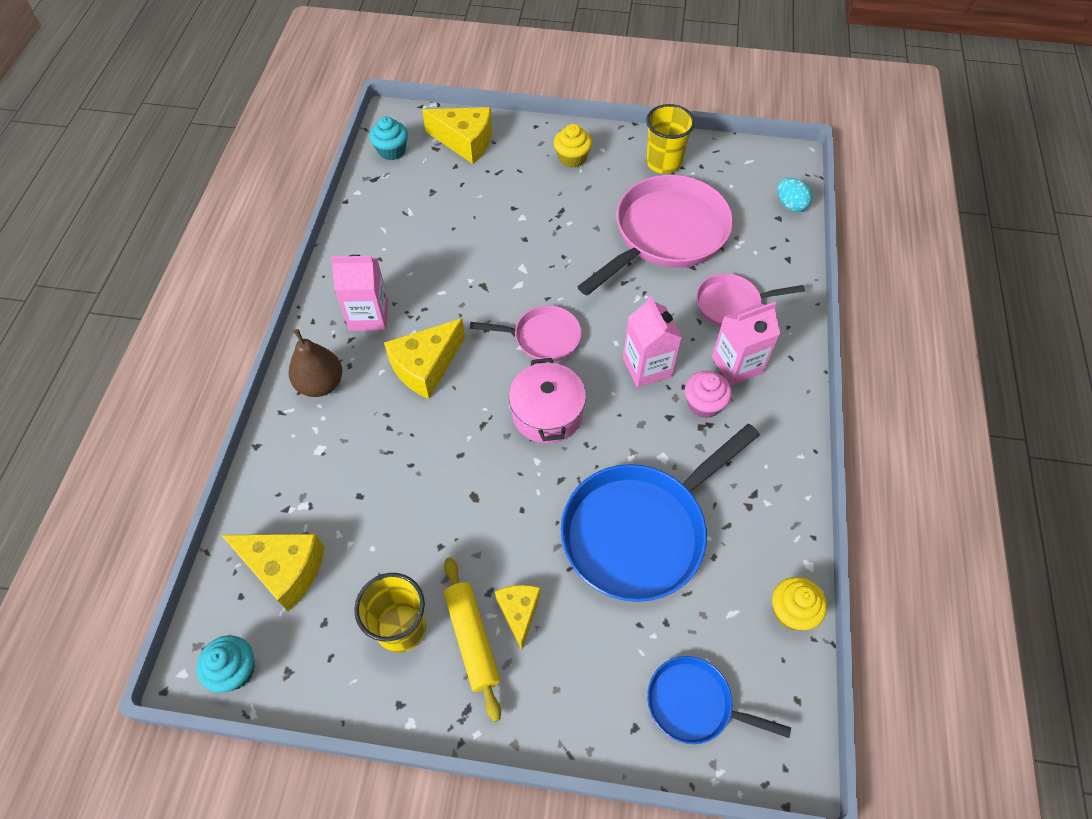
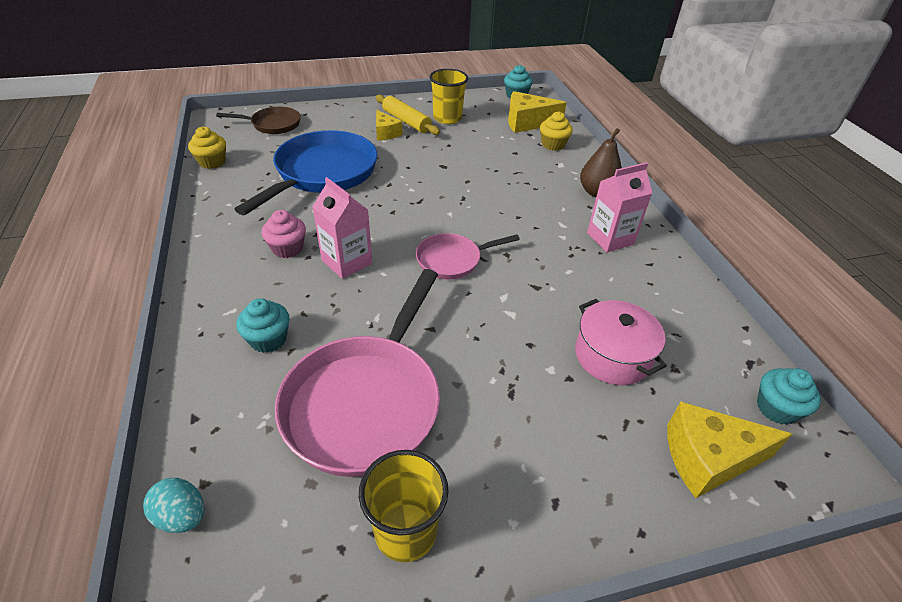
camera: 155 degrees right, 15 degrees down
yellow cheese [384,318,465,399] -> none
pink pot [509,358,586,443] -> pink pot moved to [575,299,667,385]
yellow cupcake [554,124,592,168] -> yellow cupcake moved to [540,112,573,151]
blue pan [647,656,791,744] -> brown pan [216,107,301,134]
pink pan [696,273,805,326] -> turquoise cupcake [236,298,290,353]
pink carton [712,302,780,386] -> none

